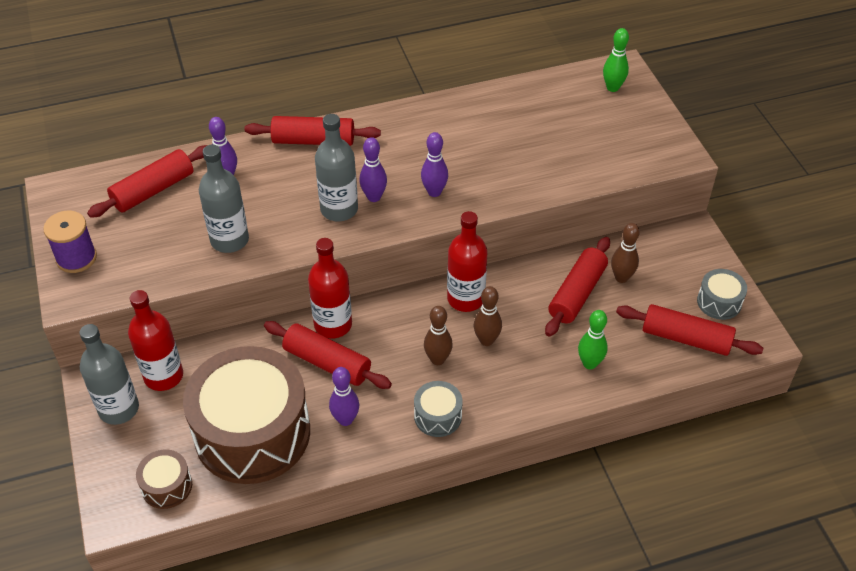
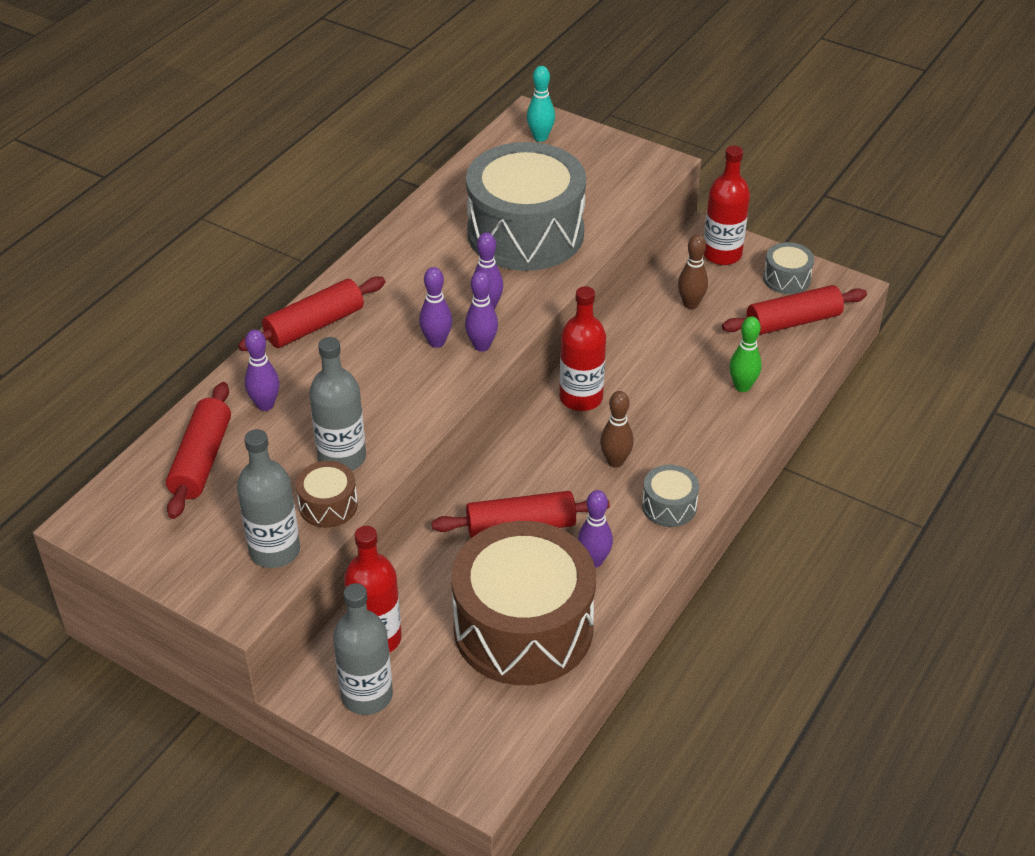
camera: 40 degrees left, 5 degrees down
purple spool [43,211,97,273] -> none
brown drum [136,449,192,509] -> brown drum moved to [296,461,358,528]
red bottle [308,238,352,339] -> red bottle moved to [703,146,750,265]
grey bottle [315,114,358,221] -> grey bottle moved to [237,429,300,568]
brown bowling pin [474,286,502,346] -> none
red rolling pin [545,237,610,337] -> none
green bowling pin [603,28,629,92] -> turquoise bowling pin [527,66,555,142]
none -> purple bowling pin [465,271,498,352]
none -> grey drum [466,142,586,271]

